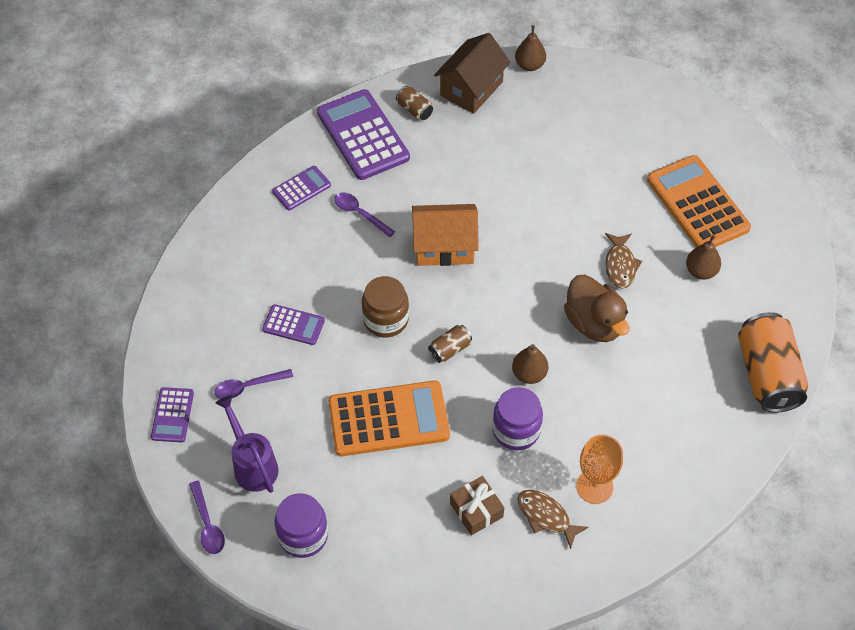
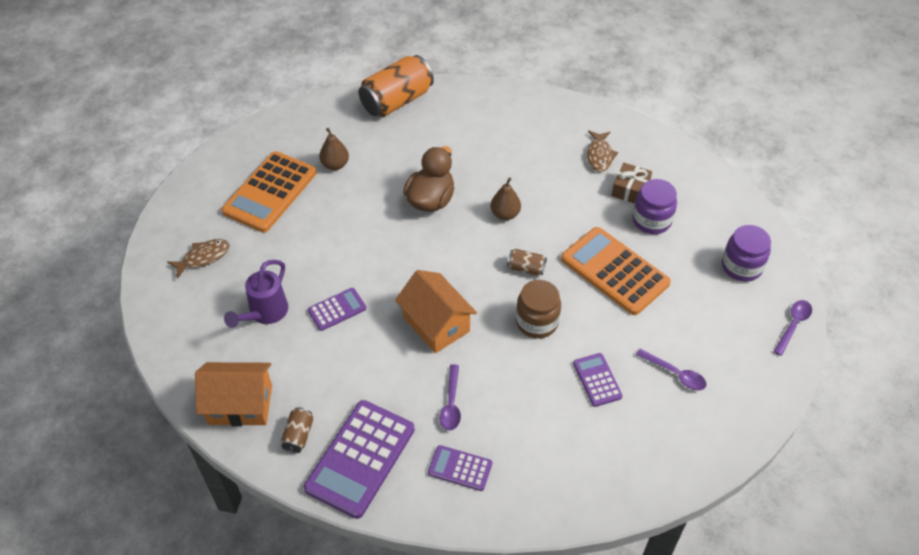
camera: 125 degrees left, 5 degrees down
purple calculator [151,387,194,442] -> purple calculator moved to [308,288,366,331]
purple watering can [216,395,279,493] -> purple watering can moved to [224,260,288,328]
brown house [434,33,511,114] -> orange house [195,362,272,426]
purple jar [492,387,543,450] -> purple jar moved to [632,179,677,234]
brown pear [515,25,546,71] -> none
orange goblet [576,435,623,504] -> none
brown fish [605,233,642,289] -> brown fish moved to [167,239,230,279]

